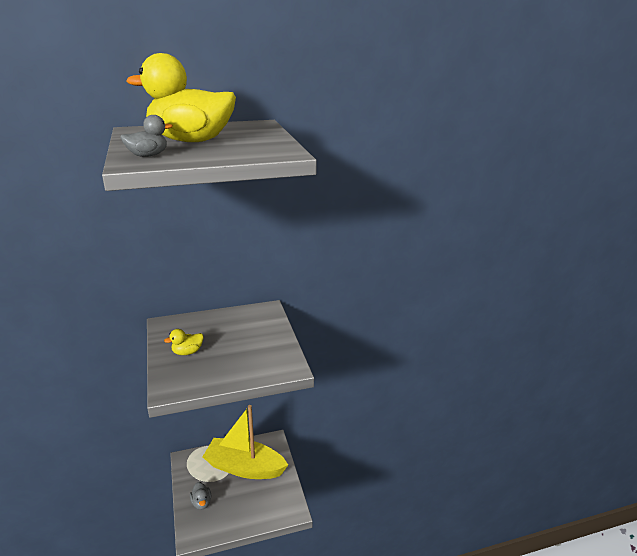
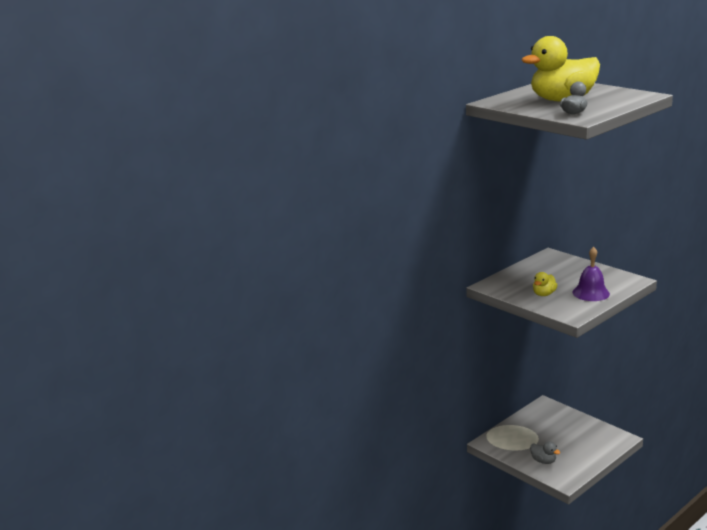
camera: 25 degrees left, 5 degrees down
yellow boat [203,405,288,479] -> none
none -> purple bell [572,247,610,301]

